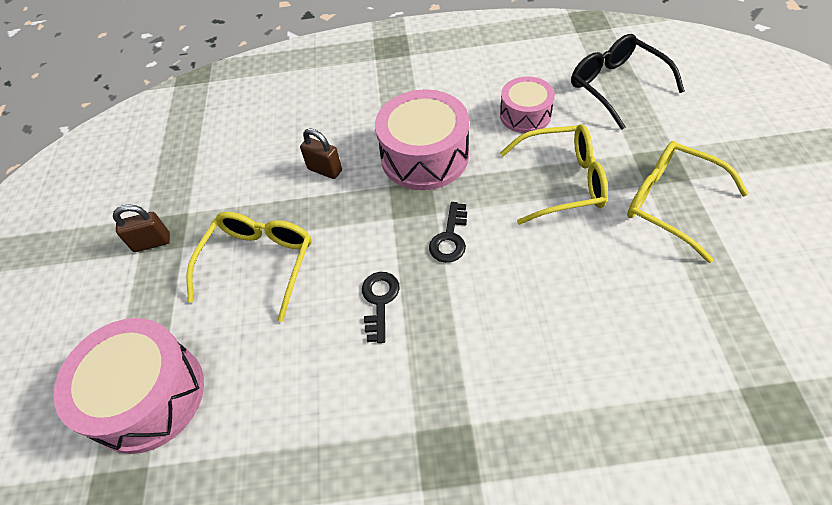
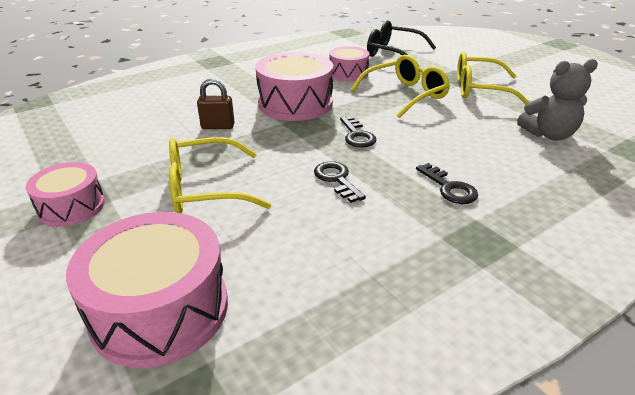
camera: 35 degrees left, 20 degrees down
brown padlock [113,204,170,252] -> pink drum [26,162,105,227]
yellow glasses [187,212,311,322] -> yellow glasses turned 90 degrees counterclockwise [169,137,271,213]
none -> black key [416,163,478,204]
none -> grey teddy bear [517,59,598,140]

